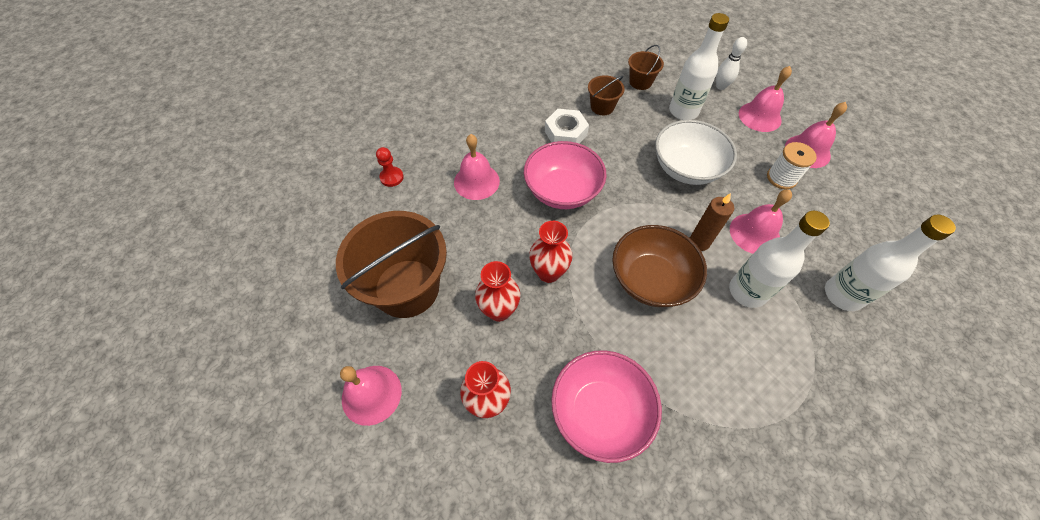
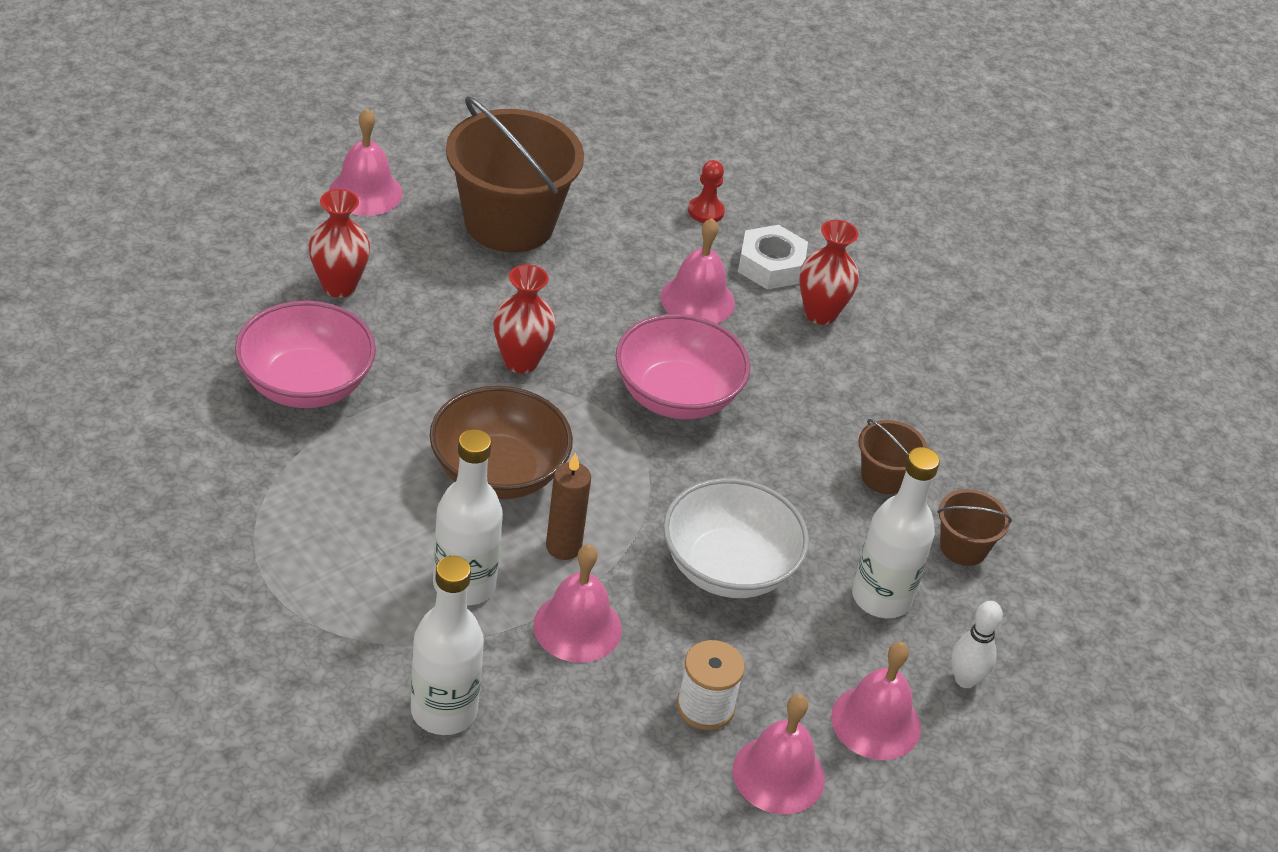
camera: 85 degrees right, 15 degrees down
red vase [475,261,521,322] -> red vase moved to [799,220,859,325]
white nut [545,109,589,144] -> white nut moved to [738,225,808,290]

